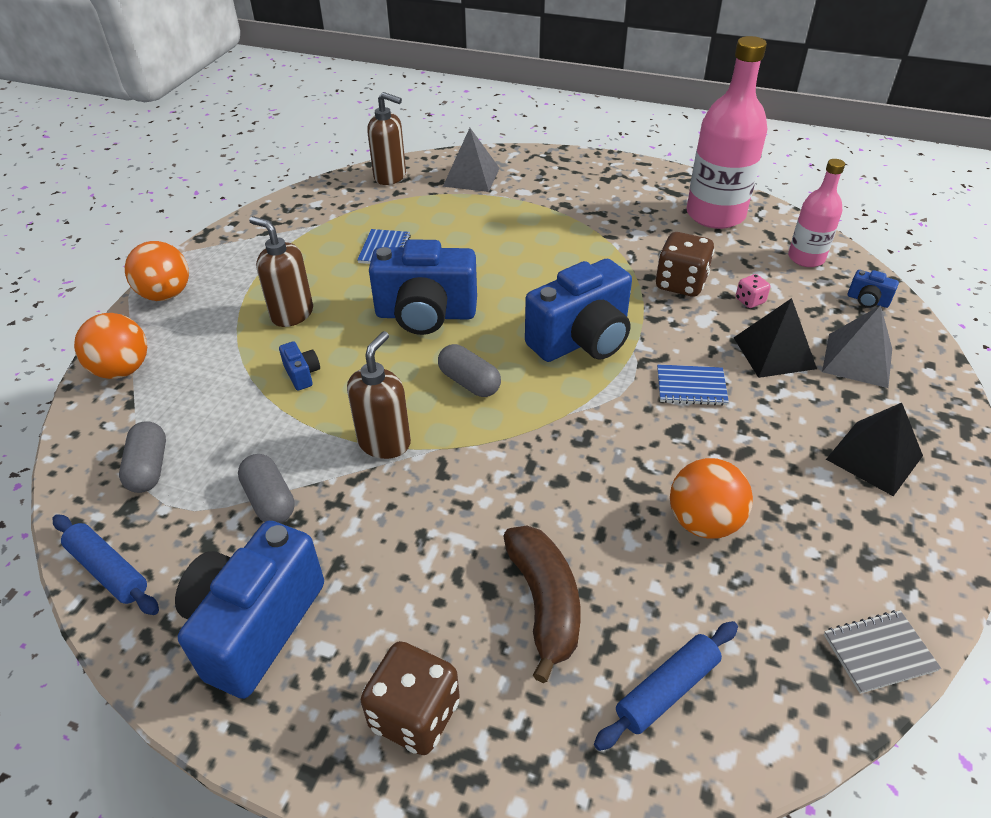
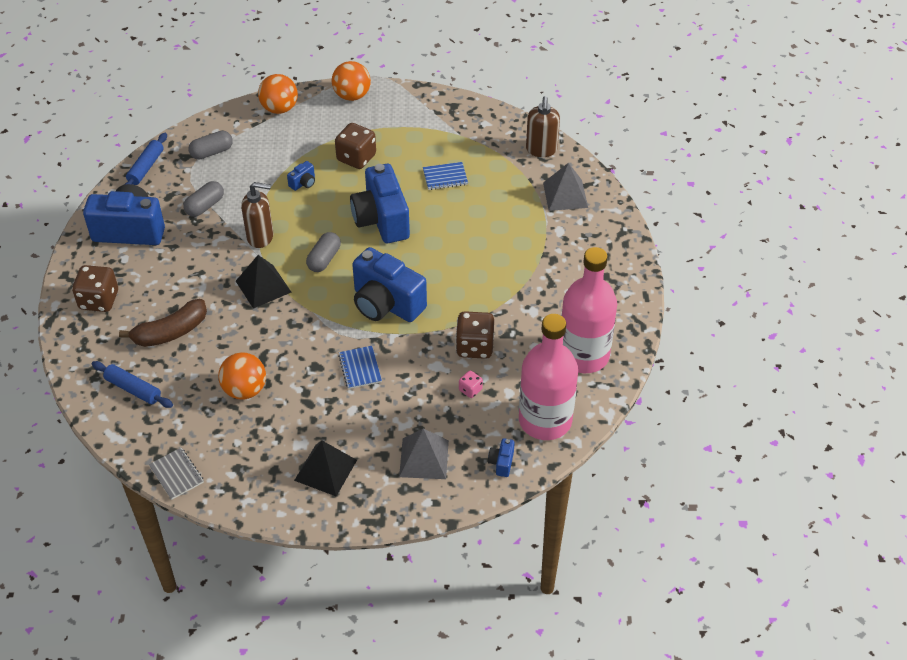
camera: 70 degrees right, 5 degrees up
brown soap dispenser [249,216,313,327] -> brown dice [335,123,376,169]
black pyramid [733,298,817,378] -> black pyramid moved to [236,255,291,309]
pink bottle [788,159,845,267] -> pink bottle [519,314,578,440], size x1.74

